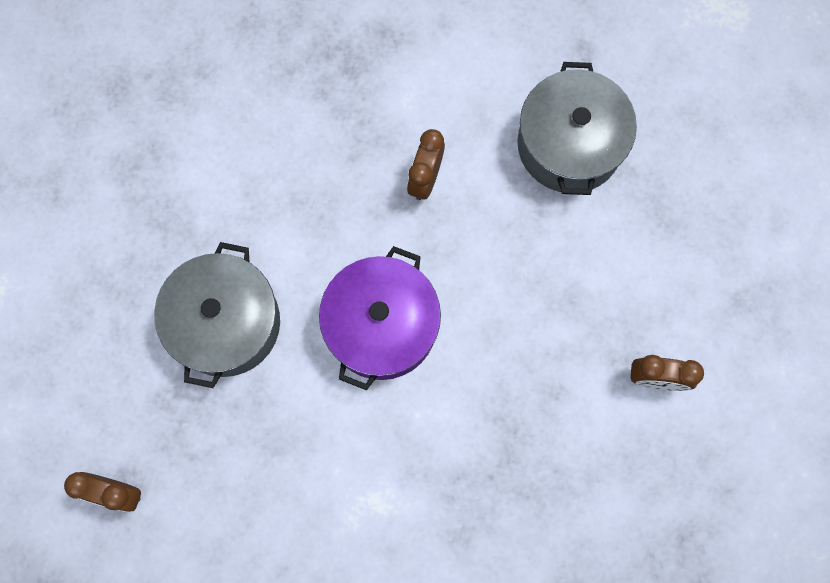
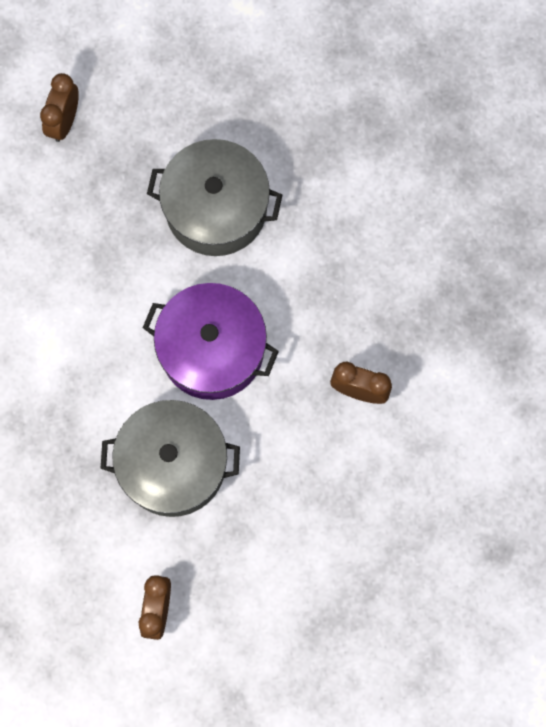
camera: 90 degrees right, 0 degrees up
grey pot [517,62,637,195] -> grey pot moved to [100,400,240,517]

